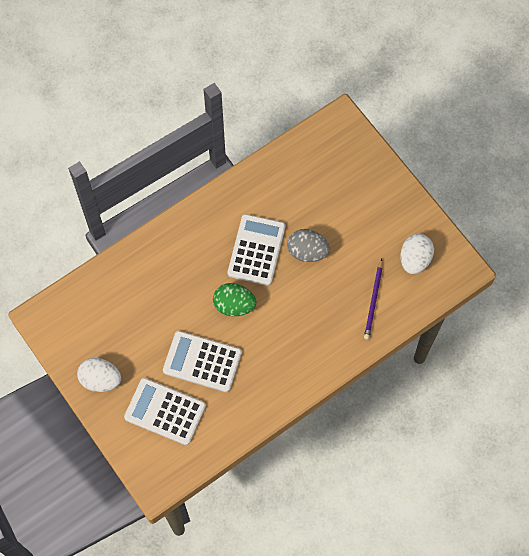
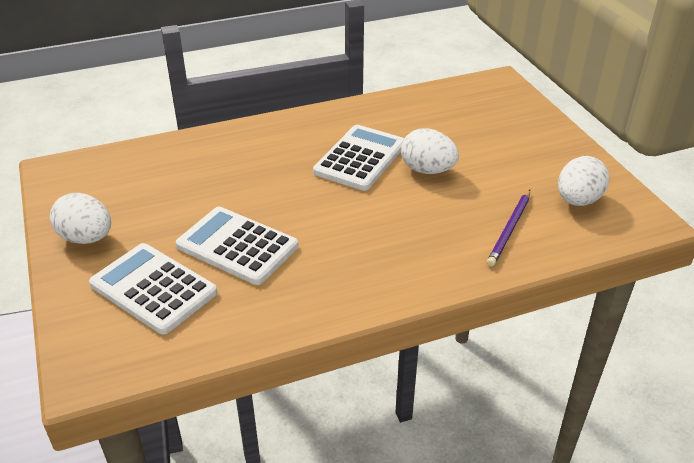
camera: 15 degrees right, 30 degrees down
green egg [213,283,256,316] -> none
grey egg [287,229,330,262] -> white egg [401,128,459,174]

